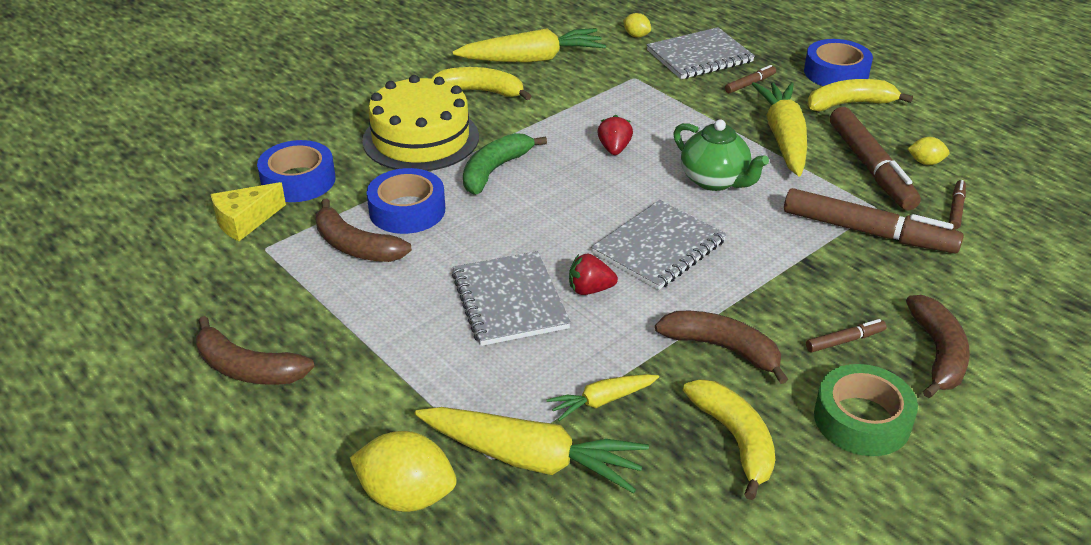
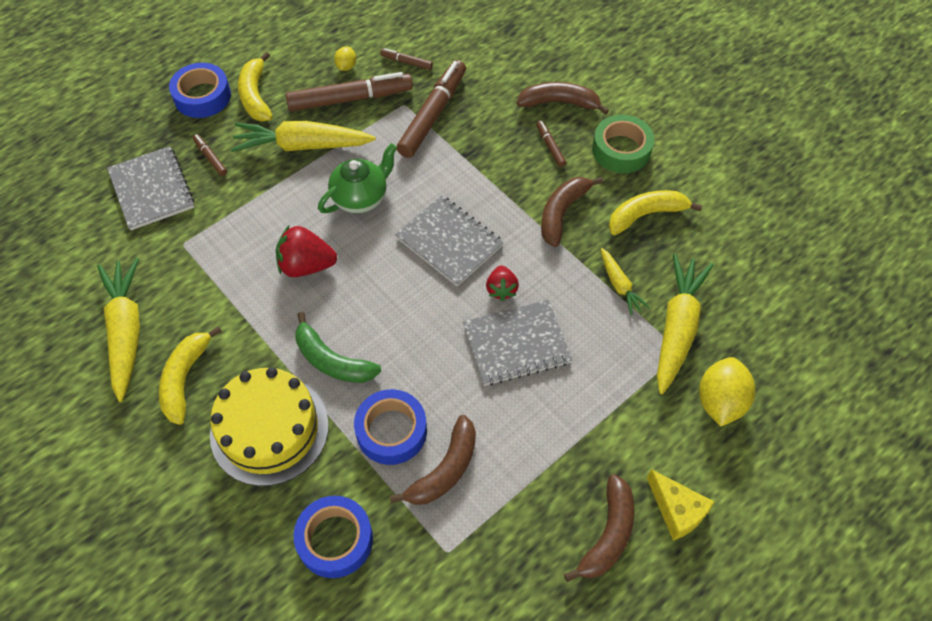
camera: 90 degrees left, 20 degrees up
yellow cheese [211,182,286,241] -> yellow cheese moved to [647,469,714,541]
red strawberry [598,115,633,155] -> red strawberry [276,226,337,277], size x1.59
yellow lemon [623,13,651,37] -> none

